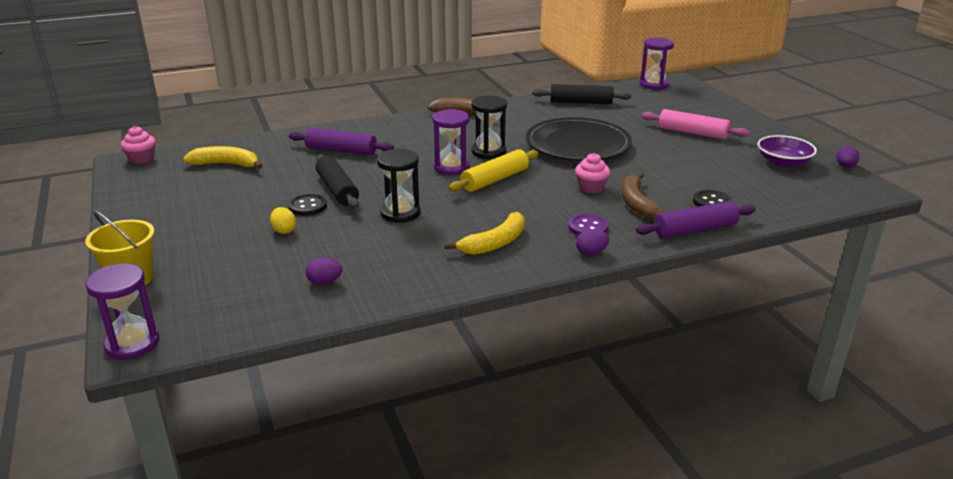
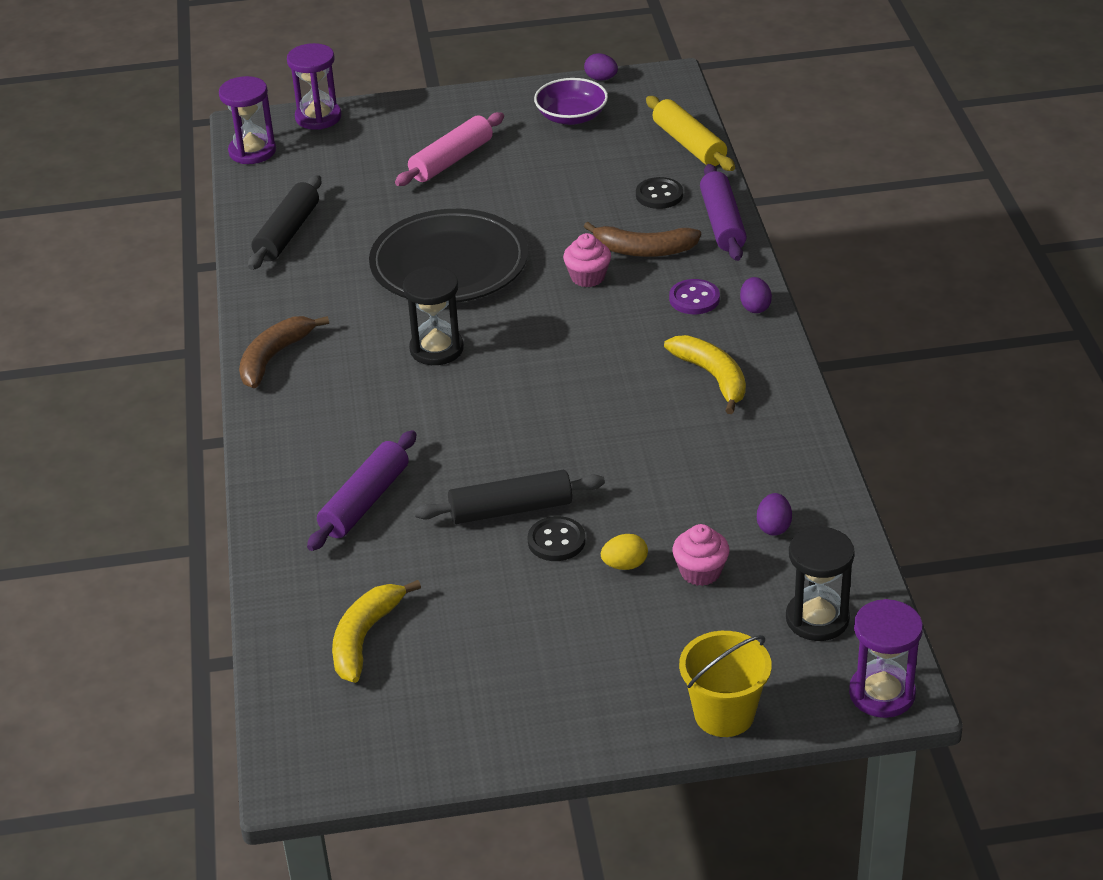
camera: 75 degrees left, 10 degrees up
pink cupcake [121,126,156,164] -> pink cupcake moved to [672,524,729,586]
black hourglass [377,149,421,223] -> black hourglass moved to [786,527,855,641]
purple hourglass [432,109,470,175] -> purple hourglass moved to [287,43,341,130]
yellow rolling pin [448,149,539,192] -> yellow rolling pin moved to [646,96,735,171]

